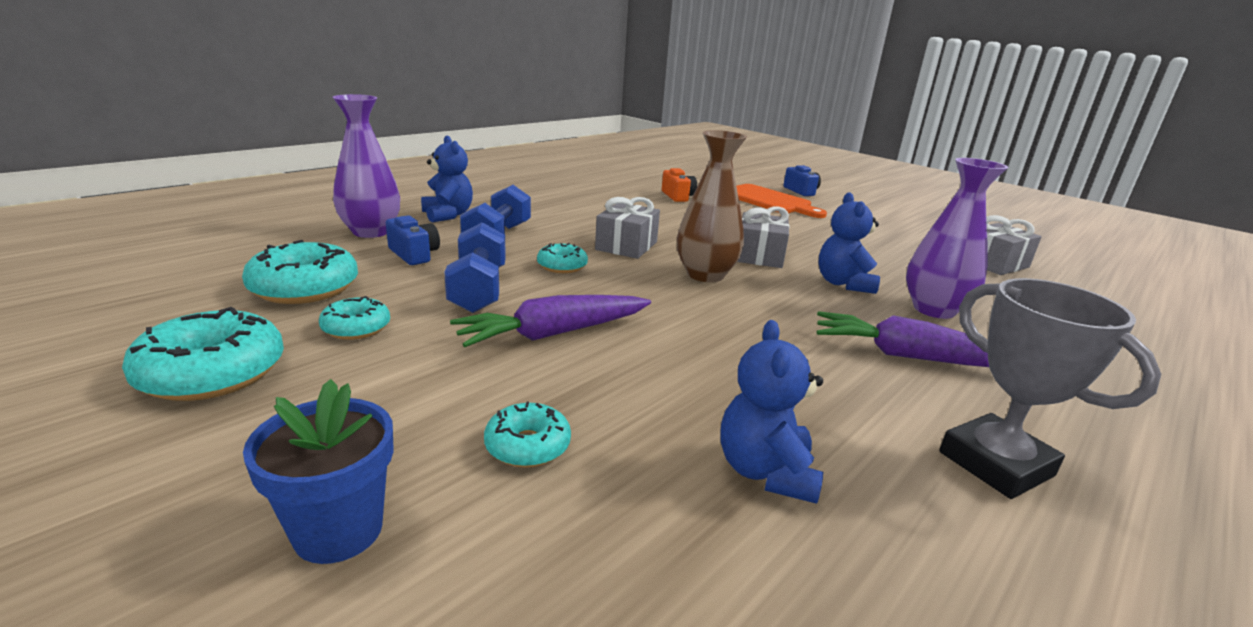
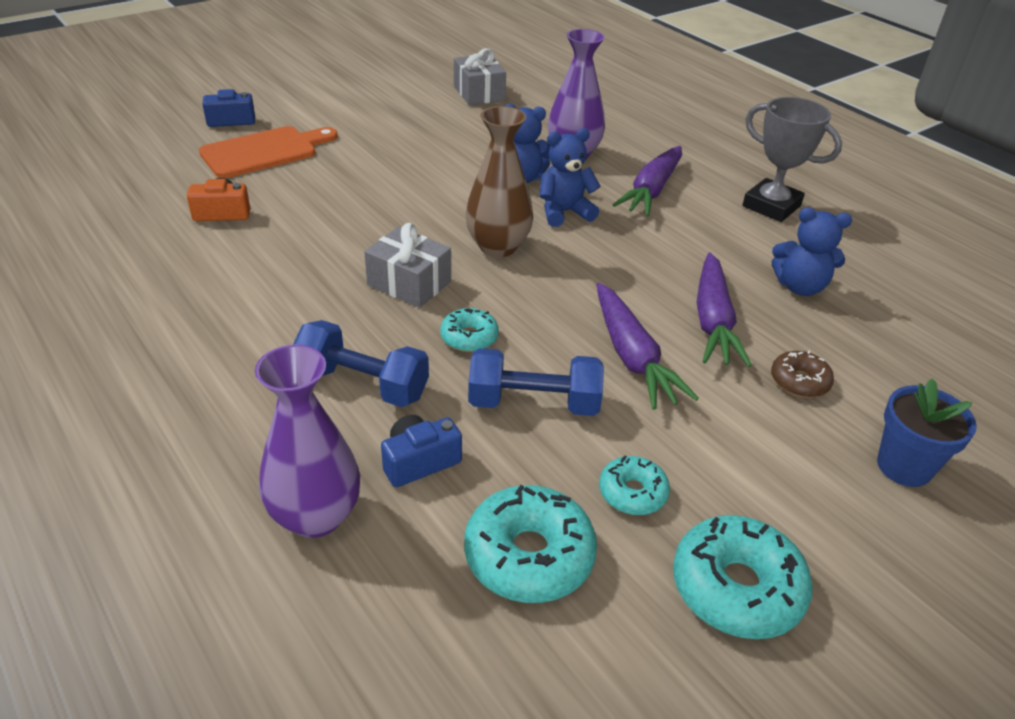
camera: 80 degrees left, 15 degrees up
blue teddy bear [421,135,473,222] -> blue teddy bear moved to [539,128,601,227]
turquoise donut [484,402,571,468] -> brown donut [771,350,834,398]
grey gift [737,207,790,268] -> none
grey trophy [939,278,1161,499] -> grey trophy turned 60 degrees clockwise [742,97,842,222]
none -> purple carrot [697,252,752,367]

